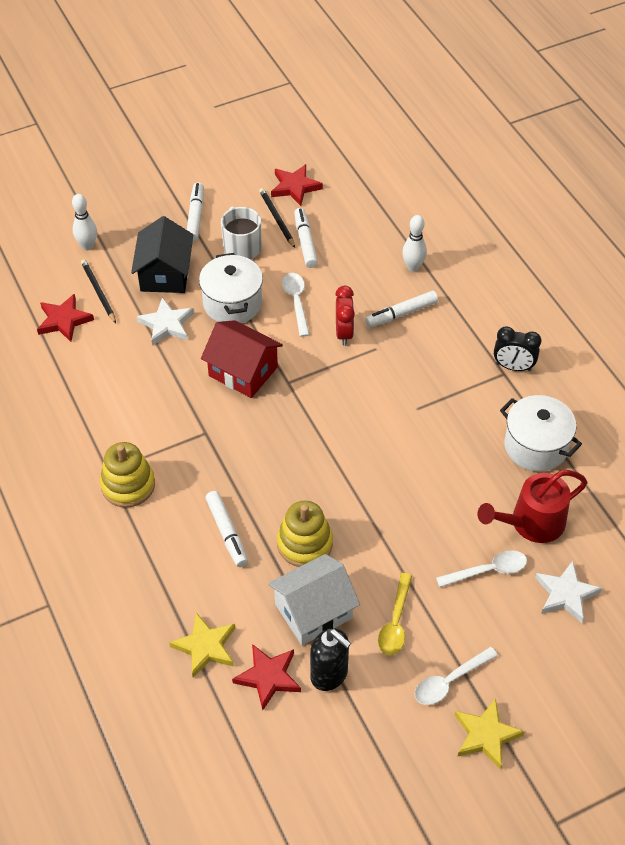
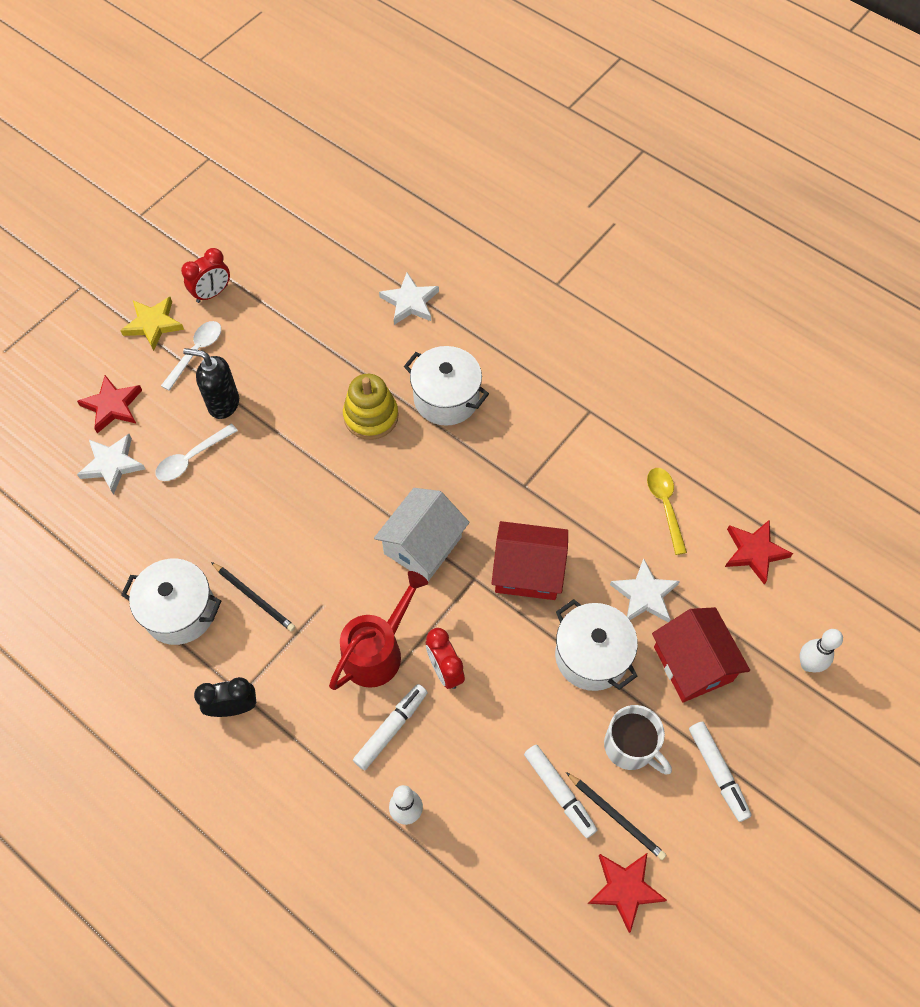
camera: 155 degrees right, 10 degrees up
black pencil [81,259,116,323] -> black pencil moved to [211,562,295,632]
yellow stacking toy [100,442,155,508] -> none
black house [131,216,193,293] -> red house [652,607,750,702]
yellow star [169,613,235,678] -> white star [379,273,439,325]
white marker [205,491,248,567] -> white pot [404,346,489,426]
red star [232,644,301,710] -> red star moved to [77,375,142,433]
white house [268,554,360,645] -> white house moved to [374,488,470,581]
white spoon [282,273,310,337] -> none
black soap dispenser [310,628,351,691] -> black soap dispenser moved to [183,348,239,419]
yellow spoon [378,573,412,655] -> yellow spoon moved to [647,468,687,555]
red watering can [478,470,587,543] -> red watering can moved to [329,571,428,690]
none -> red clock [181,248,230,303]

